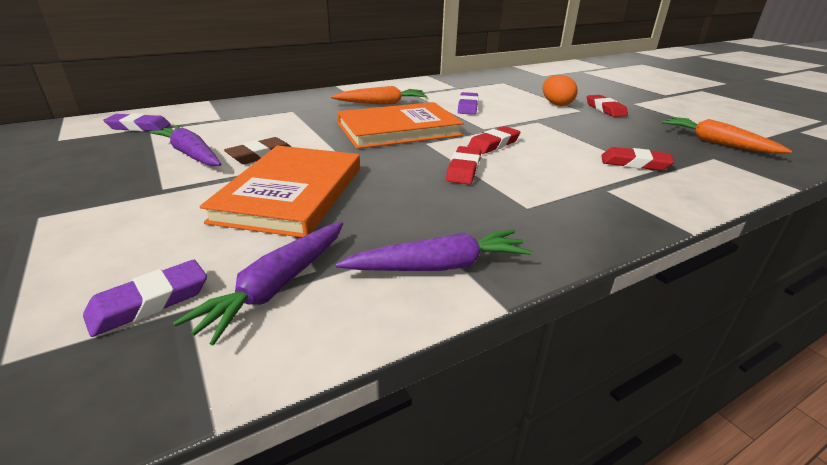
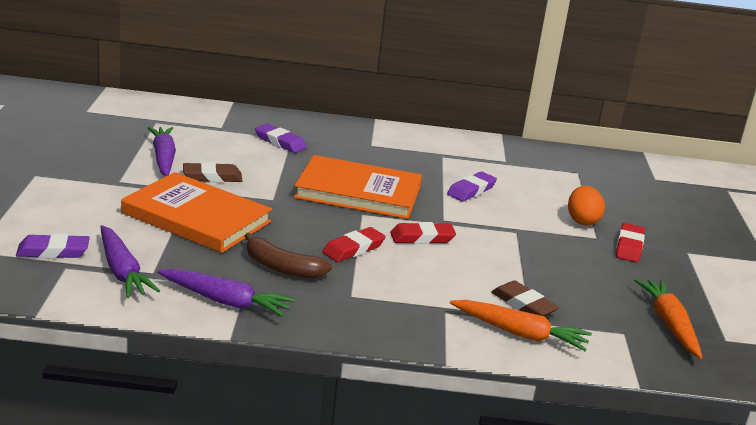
camera: 30 degrees right, 5 degrees down
purple eraser [103,113,171,131] -> purple eraser moved to [255,124,307,153]
purple carrot [173,221,343,346] -> purple carrot turned 90 degrees counterclockwise [101,225,160,298]
orange book [199,146,360,237] -> orange book turned 75 degrees clockwise [121,172,272,253]
orange carrot [331,86,427,105] -> orange carrot moved to [450,300,592,351]
red eraser [601,147,675,171] -> brown eraser [491,280,559,316]
none -> brown banana [245,232,332,279]

